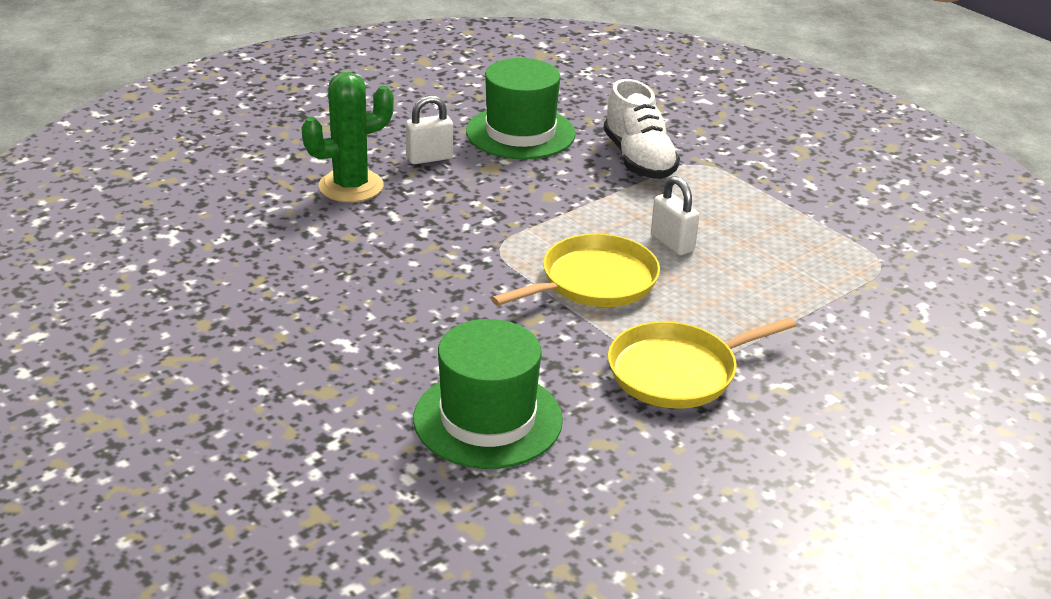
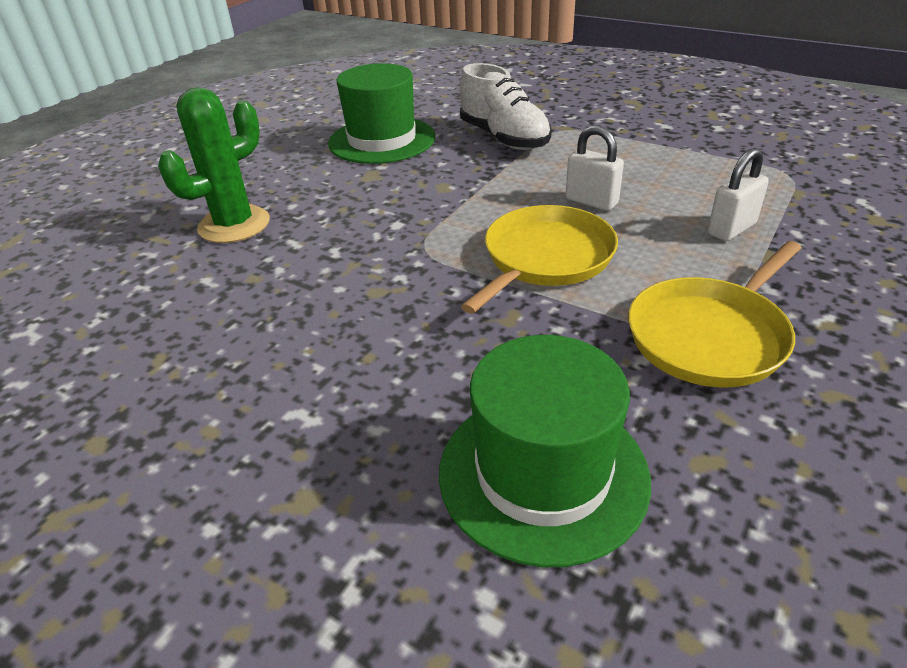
camera: 15 degrees left, 5 degrees up
white padlock [406,95,453,164] -> white padlock moved to [708,148,769,241]

